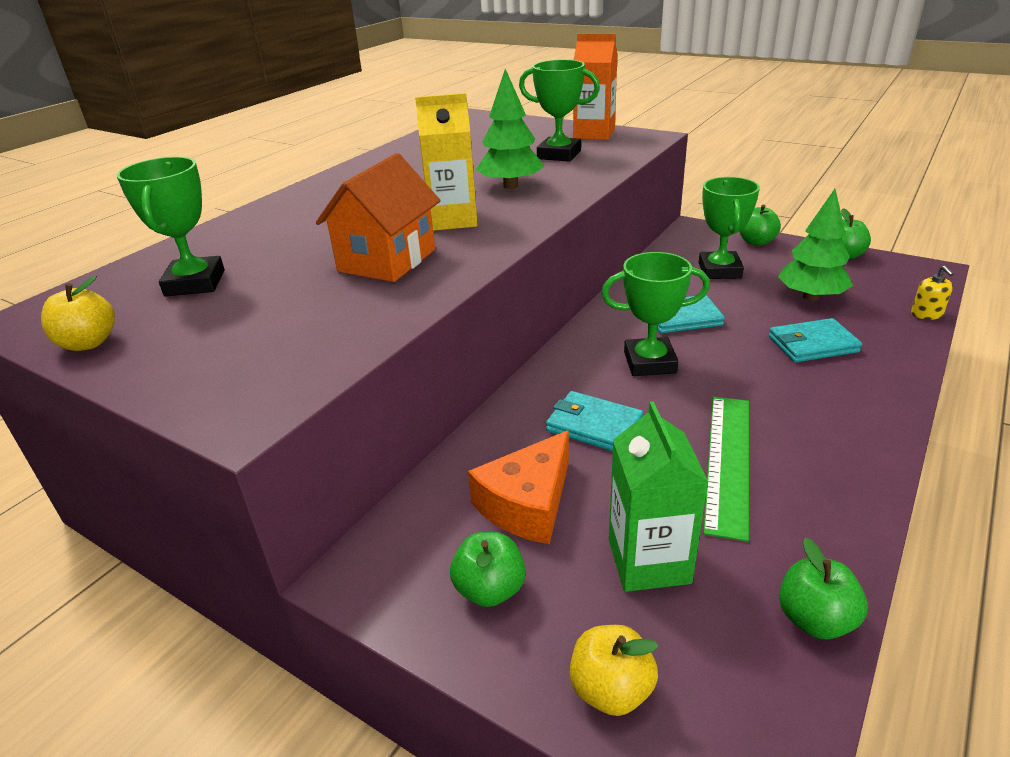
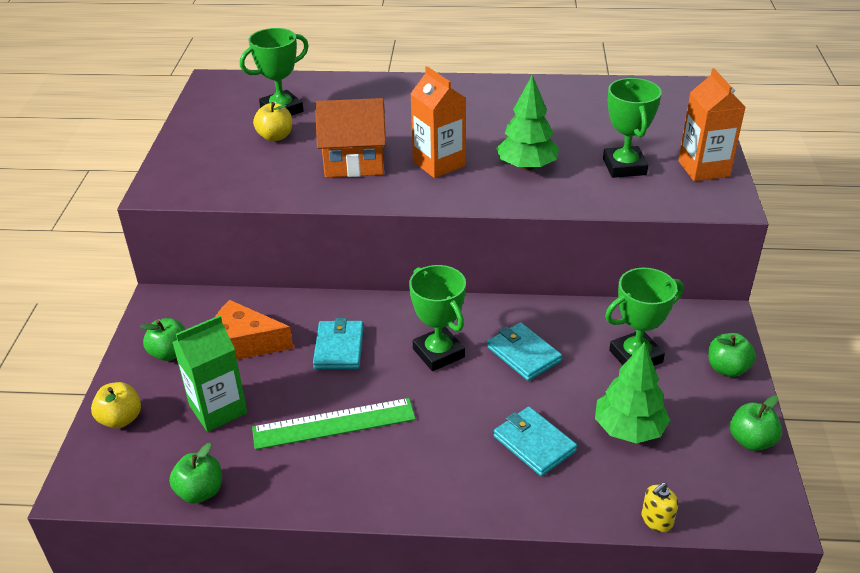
camera: 60 degrees right, 5 degrees up
yellow apple [41,276,115,351] -> yellow apple moved to [253,102,292,141]
yellow carton [415,93,478,231] -> orange carton [411,66,466,178]

